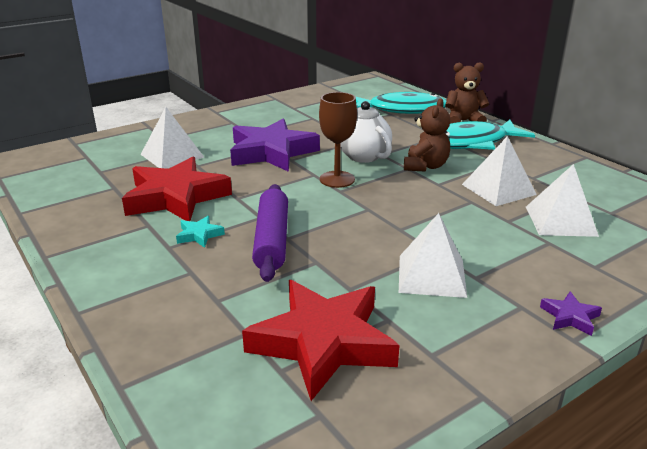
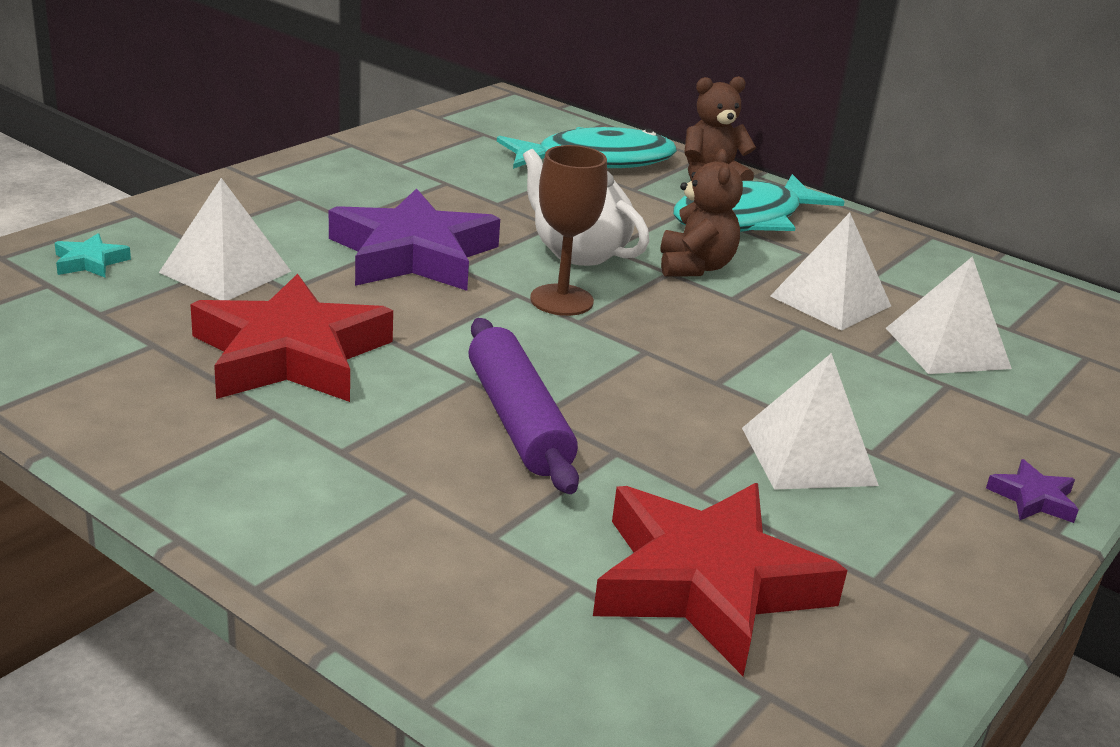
camera: 20 degrees left, 0 degrees up
turquoise star [176,216,225,248] -> turquoise star moved to [55,233,131,278]

